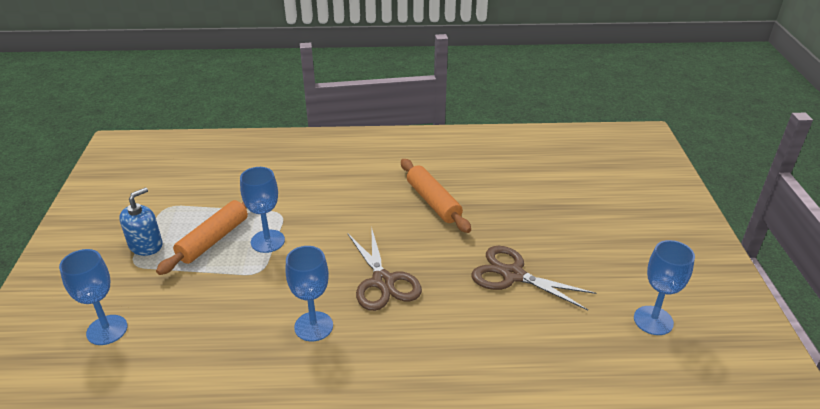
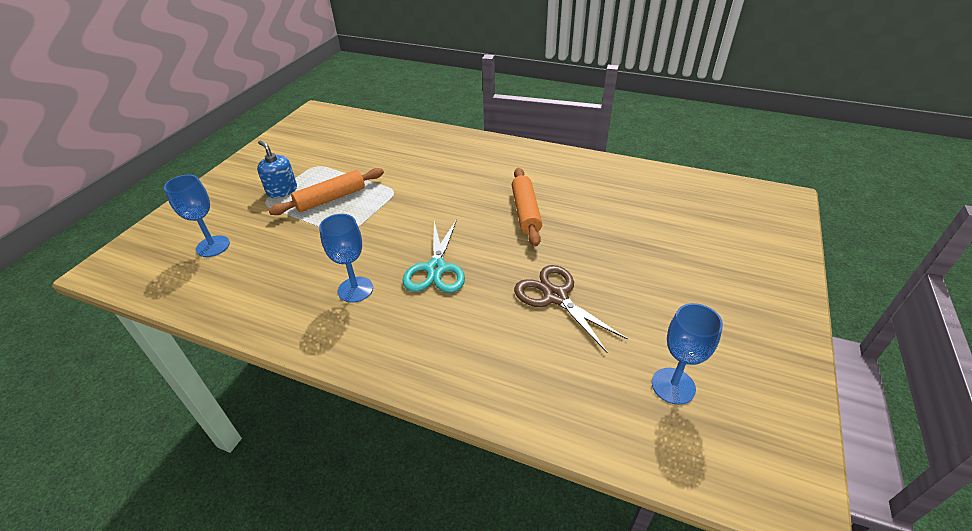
camera: 25 degrees right, 5 degrees up
blue soap dispenser [119,187,163,256] -> blue soap dispenser turned 105 degrees counterclockwise [257,140,297,198]
blue goblet [240,167,285,253] -> none
brown scissors [348,226,422,311] -> turquoise scissors [403,219,465,293]

